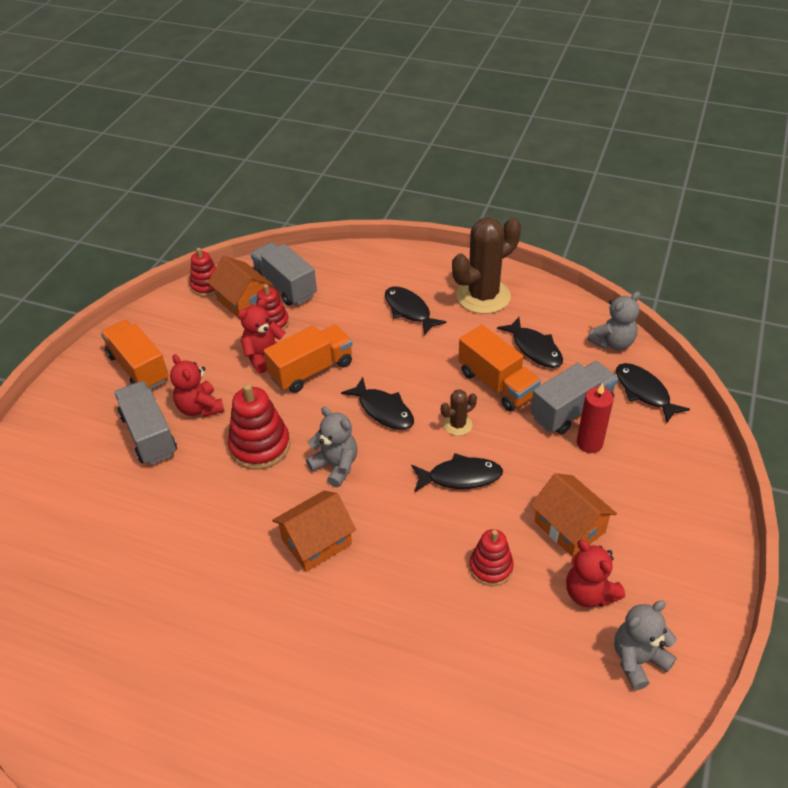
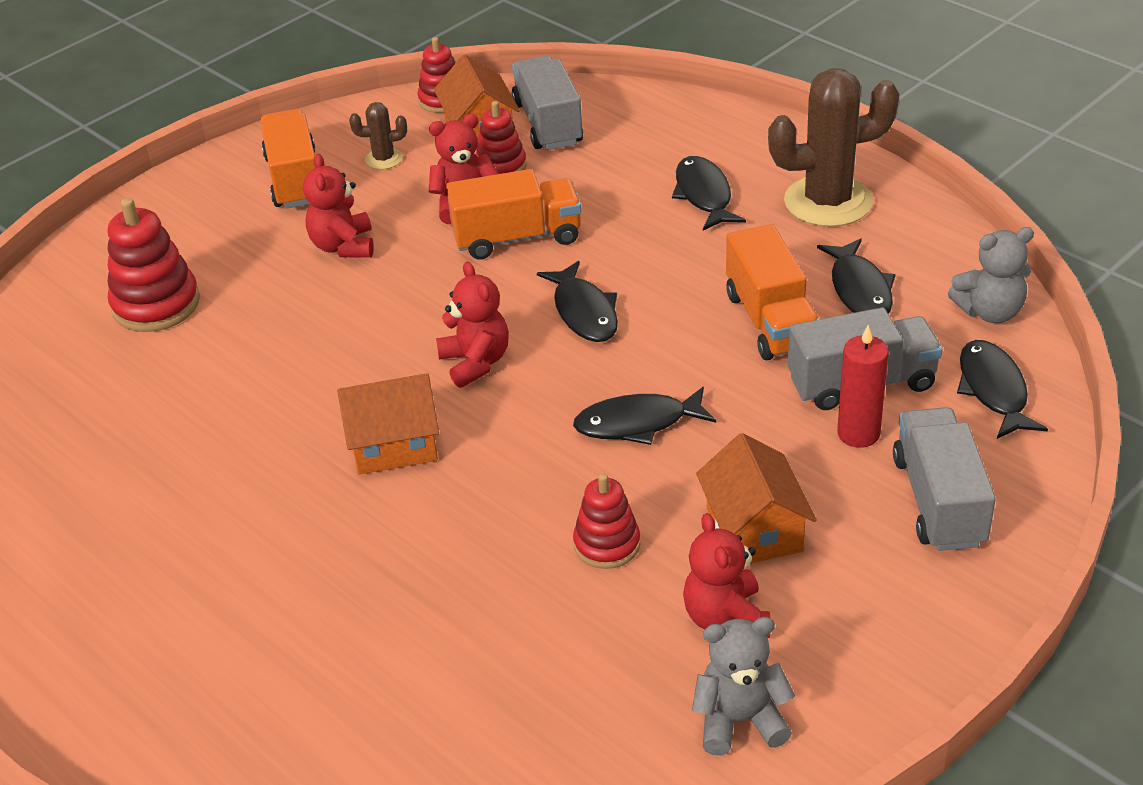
camera: 25 degrees right, 5 degrees down
grey truck [114,381,177,465] -> grey truck moved to [893,407,996,551]
red stacking toy [228,383,290,470] -> red stacking toy moved to [108,198,200,332]
grey teddy bear [306,406,357,488] -> red teddy bear [436,262,509,388]
black fish [411,453,503,492] -> black fish turned 150 degrees clockwise [573,387,716,445]
brown cactus [441,389,477,436] -> brown cactus moved to [349,102,407,170]

